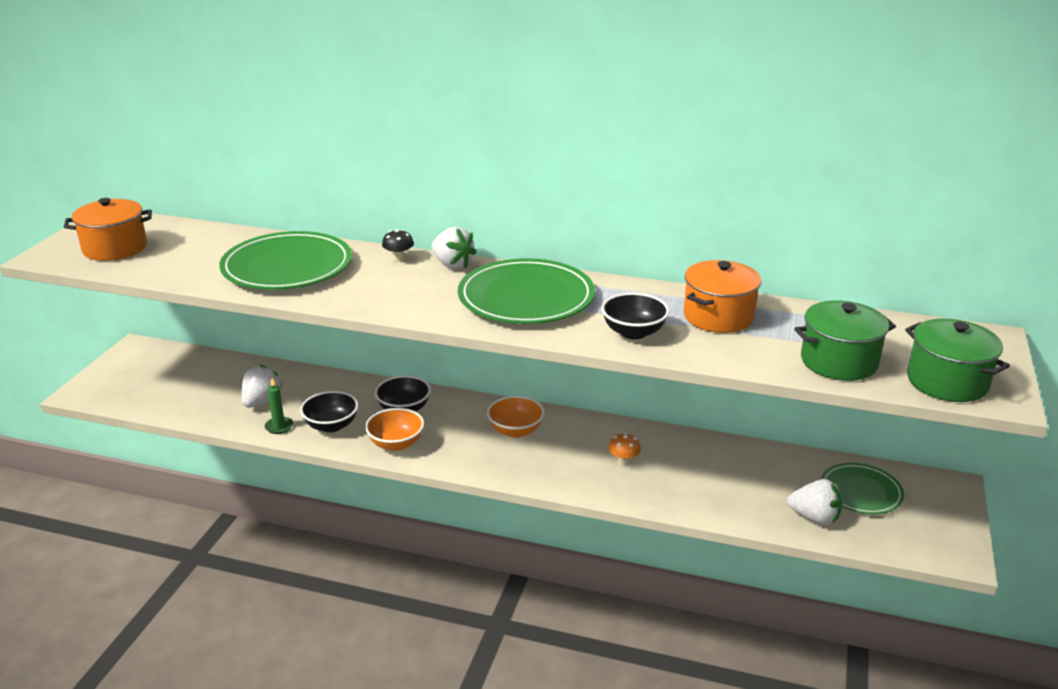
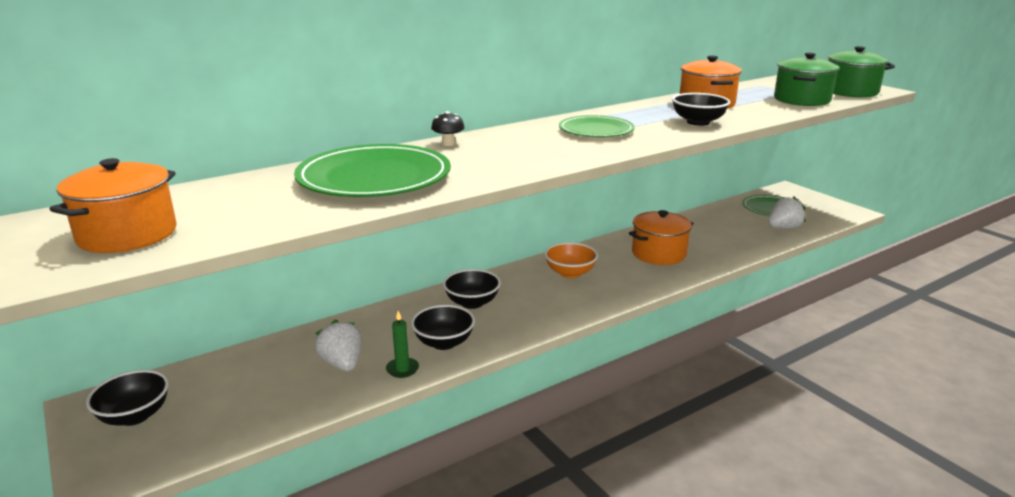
camera: 50 degrees left, 5 degrees down
orange bowl [365,408,424,451] -> none
white strawberry [431,227,477,269] -> none
green plate [458,258,595,324] -> green plate [559,115,635,137], size x0.60
orange mushroom [609,433,641,466] -> orange pot [629,210,694,265]
none -> black bowl [86,370,169,426]

